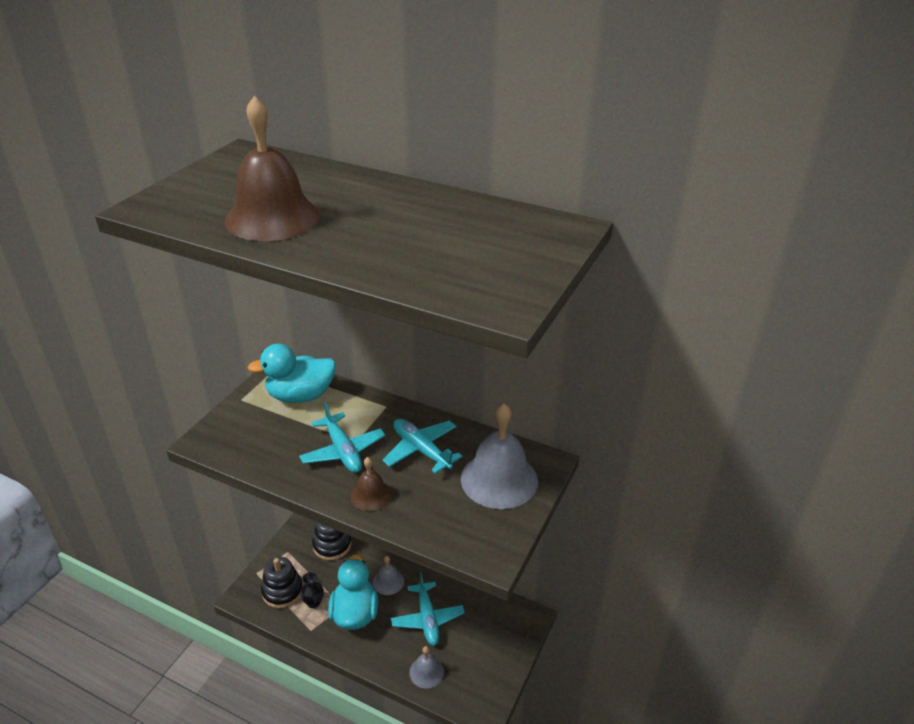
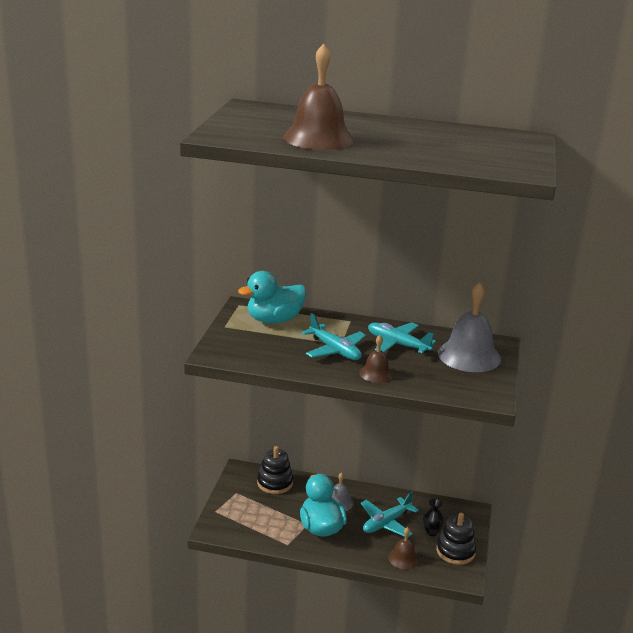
camera: 15 degrees left, 10 degrees down
black stacking toy [261,557,303,608] -> black stacking toy moved to [436,513,476,565]
black vase [300,572,324,608] -> black vase moved to [423,499,444,536]
turquoise plane [391,572,465,646] -> turquoise plane turned 75 degrees clockwise [361,492,419,537]
grey bell [409,646,444,688] -> brown bell [388,527,419,569]

